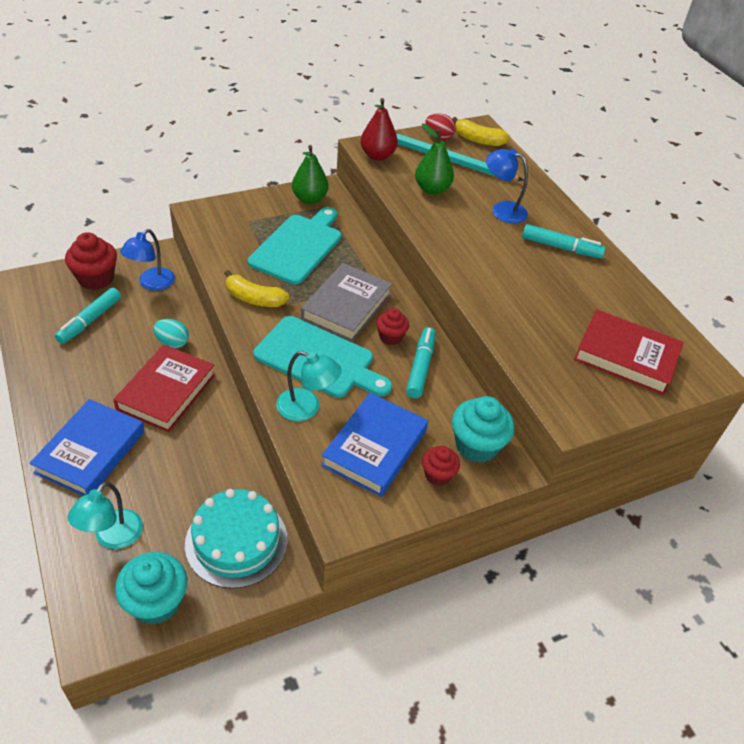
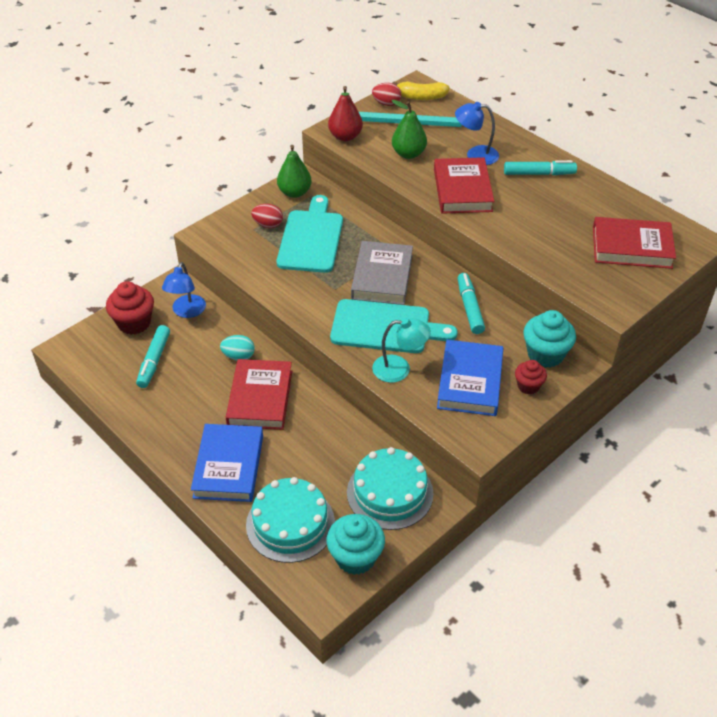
camera: 15 degrees left, 0 degrees up
turquoise lamp [68,482,143,549] -> turquoise cake [246,477,335,563]
yellow banana [224,270,289,307] -> none
red cupcake [376,308,409,345] -> none
none -> red egg [251,204,283,228]
none -> red book [434,157,494,214]

